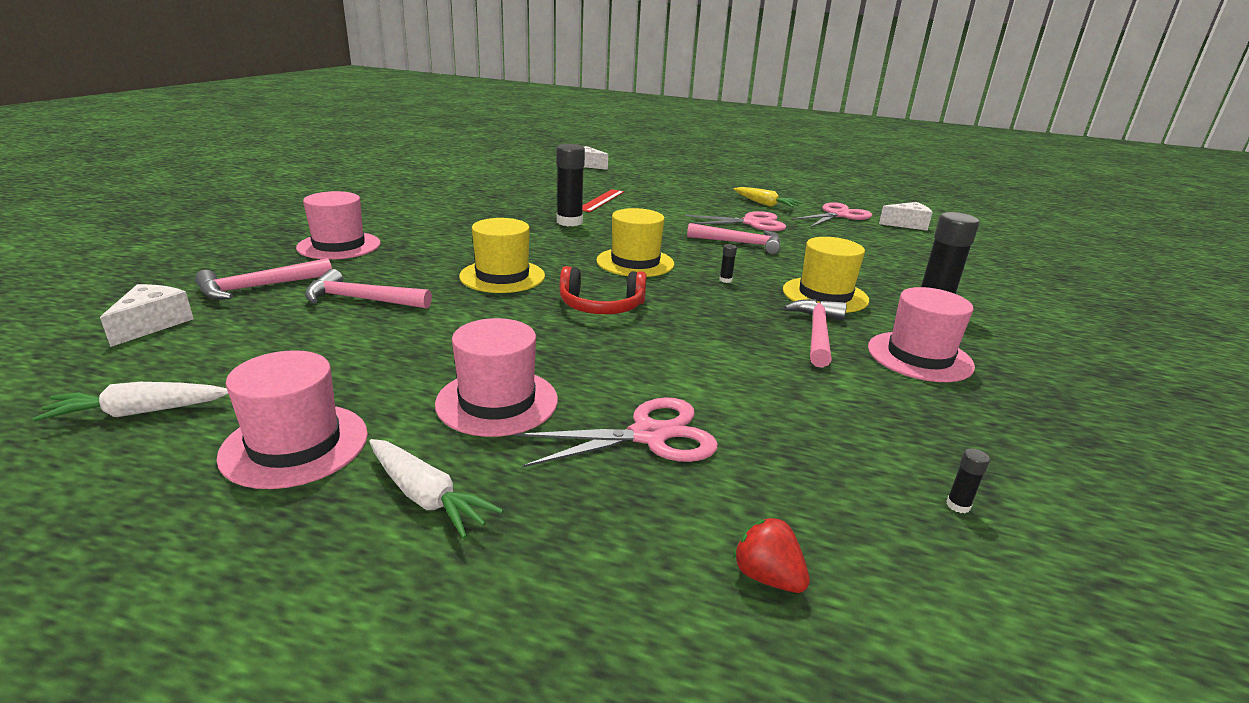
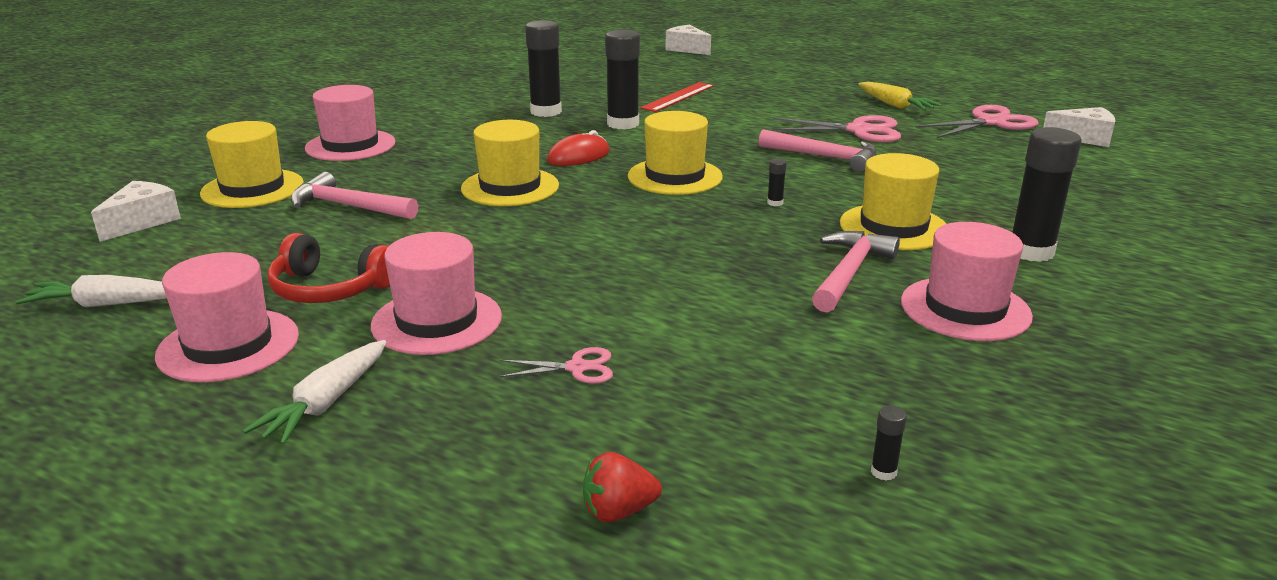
camera: 15 degrees right, 0 degrees up
pink hammer [195,258,332,300] -> yellow hat [200,121,304,208]
white carrot [369,439,504,539] -> white carrot turned 60 degrees clockwise [243,340,386,445]
pink scissors [515,397,718,467] -> pink scissors [499,347,613,384], size x0.54
red headphones [559,266,647,314] -> red headphones moved to [268,233,390,303]
red strawberry [733,517,810,593] -> red strawberry turned 75 degrees counterclockwise [583,452,662,523]
none -> black glue stick [525,20,562,117]
none -> red mouse [547,130,610,166]

